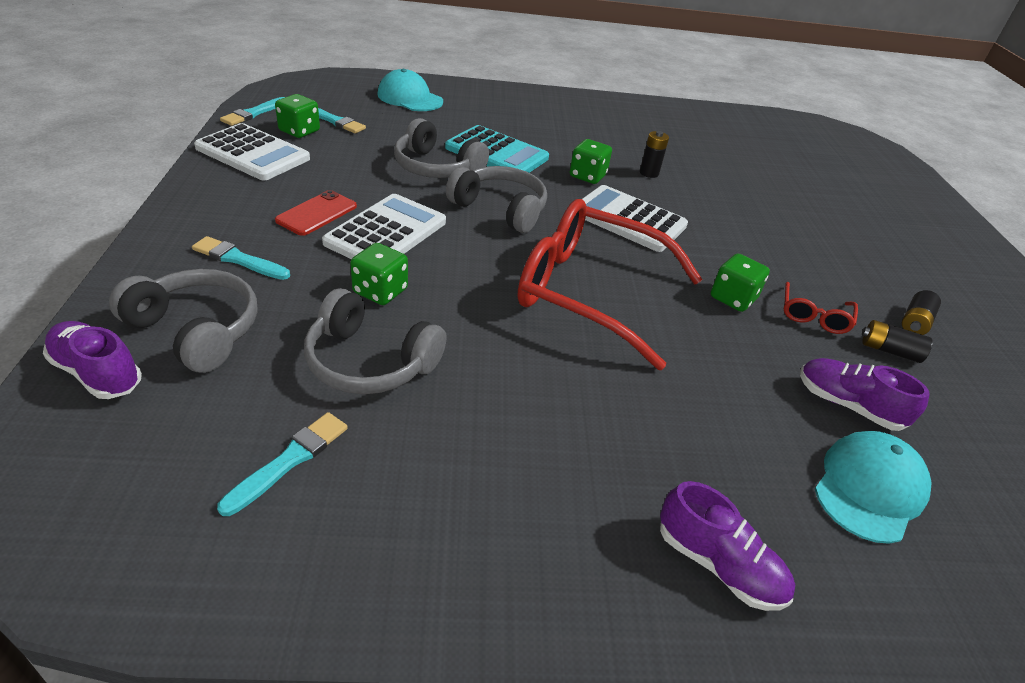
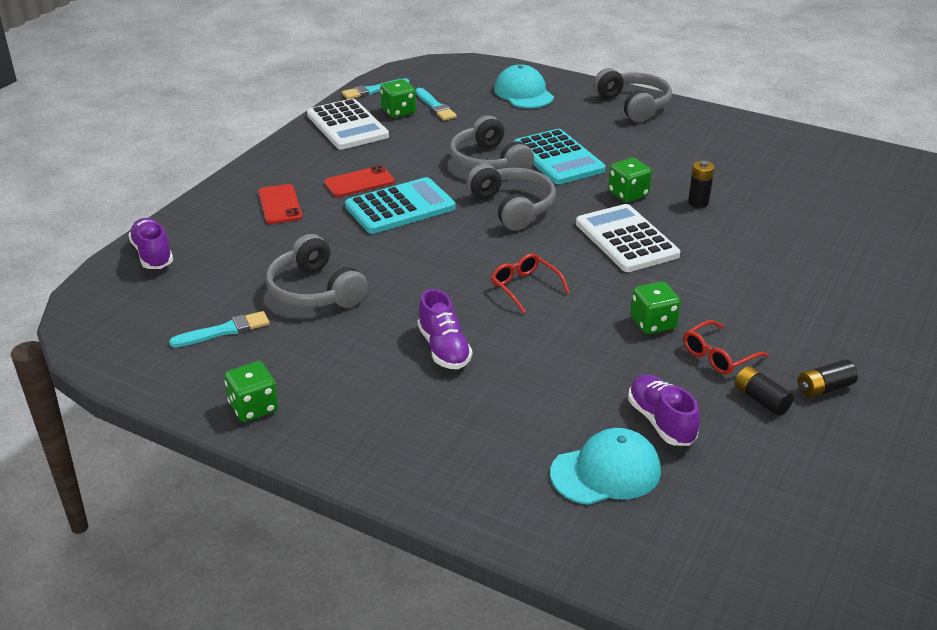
camera: 35 degrees right, 5 degrees down
grey headphones [109,269,257,373] -> grey headphones moved to [593,68,672,122]
turquoise brush [192,236,290,280] -> red phone [258,184,302,224]
white calculator [322,194,446,259] -> turquoise calculator [345,177,456,234]
green dice [350,243,408,305] -> green dice moved to [224,361,278,422]
red glasses [517,199,702,370] -> red glasses [491,253,570,313], size x0.42
purple shoe [660,481,795,611] -> purple shoe moved to [418,289,472,369]

